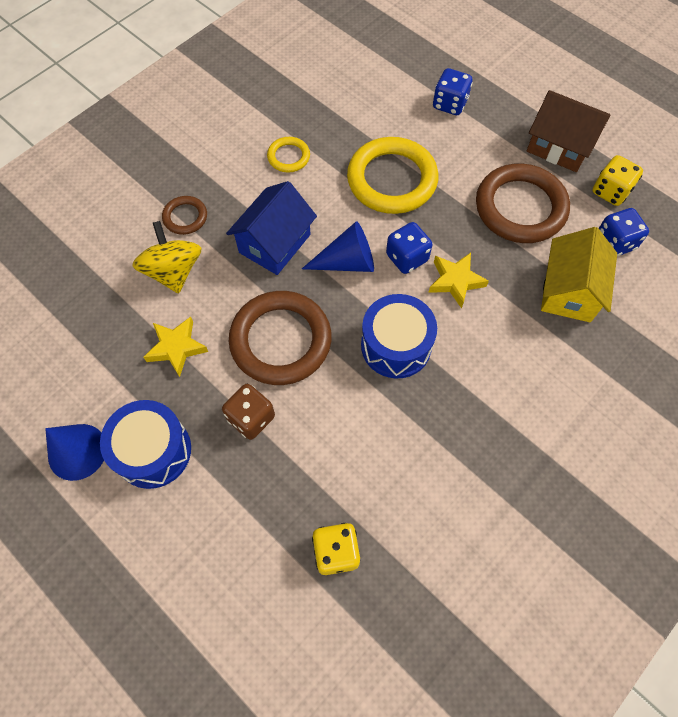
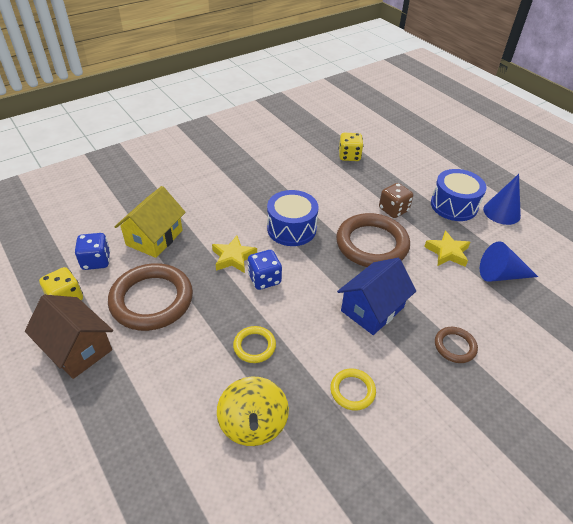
camera: 170 degrees left, 20 degrees down
yellow spinning top [132,221,201,294] -> yellow spinning top moved to [217,377,289,446]
blue cone [302,221,374,272] -> blue cone moved to [480,241,538,282]
yellow ring [347,137,438,214] -> yellow ring [233,326,276,363], size x0.48
blue dice [433,68,473,115] -> none

